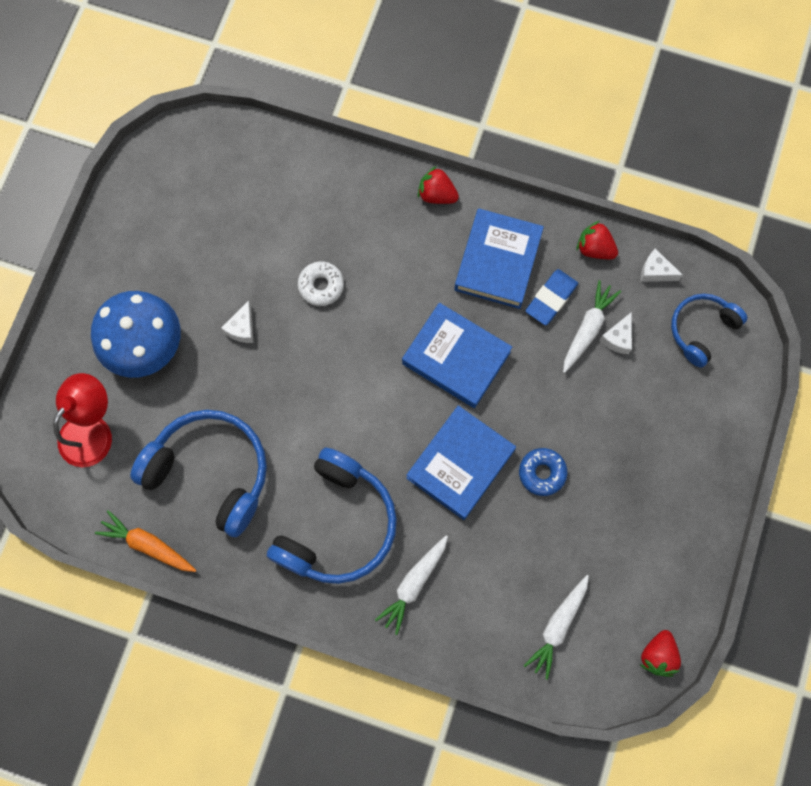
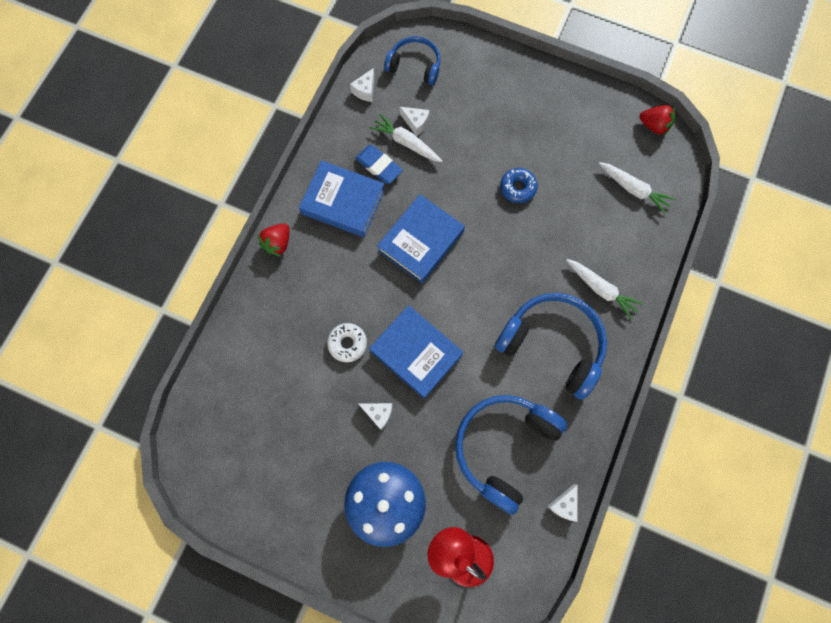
camera: 85 degrees left, 0 degrees up
orange carrot [95,510,196,572] -> white cheese [548,484,578,522]
blue book [406,405,516,520] -> blue book moved to [369,305,463,399]
red strawberry [576,221,618,259] -> none
blue headphones [671,294,748,368] -> blue headphones turned 150 degrees clockwise [384,36,441,85]

